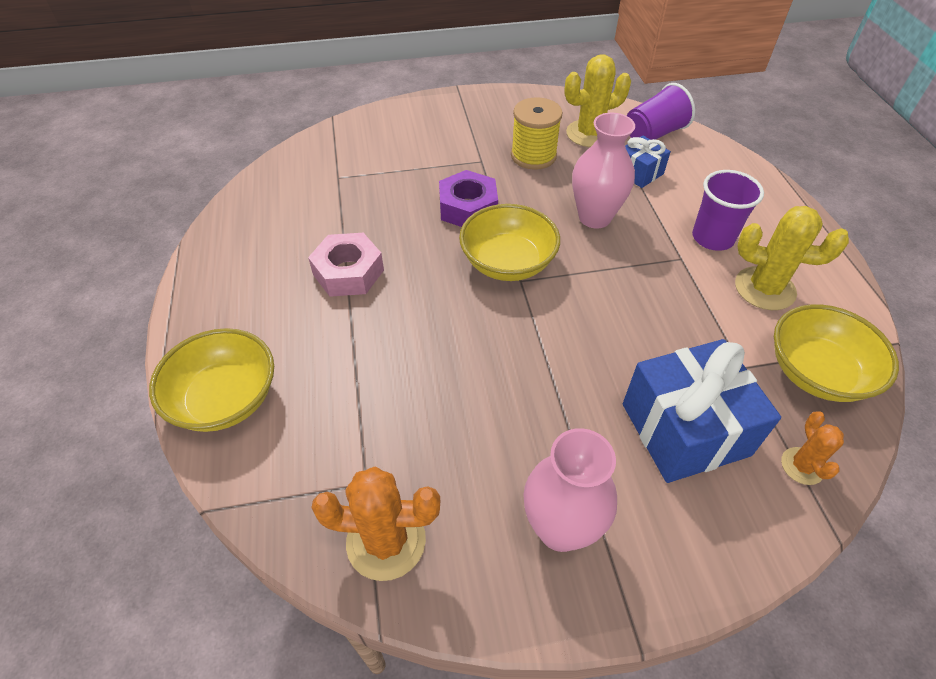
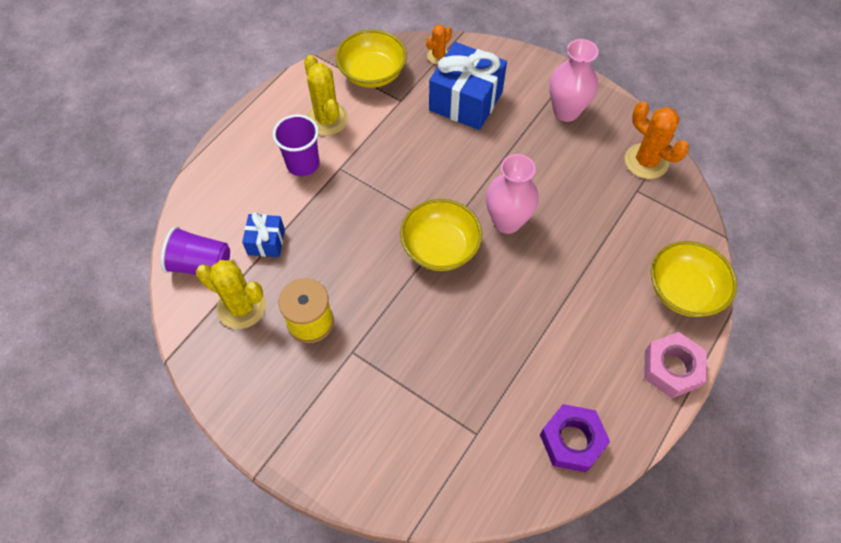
camera: 135 degrees left, 10 degrees up
pink nut [308,233,384,297] -> pink nut moved to [644,332,707,398]
purple nut [439,170,498,227] -> purple nut moved to [540,404,610,472]
pink vase [572,113,635,229] -> pink vase moved to [486,154,538,234]

